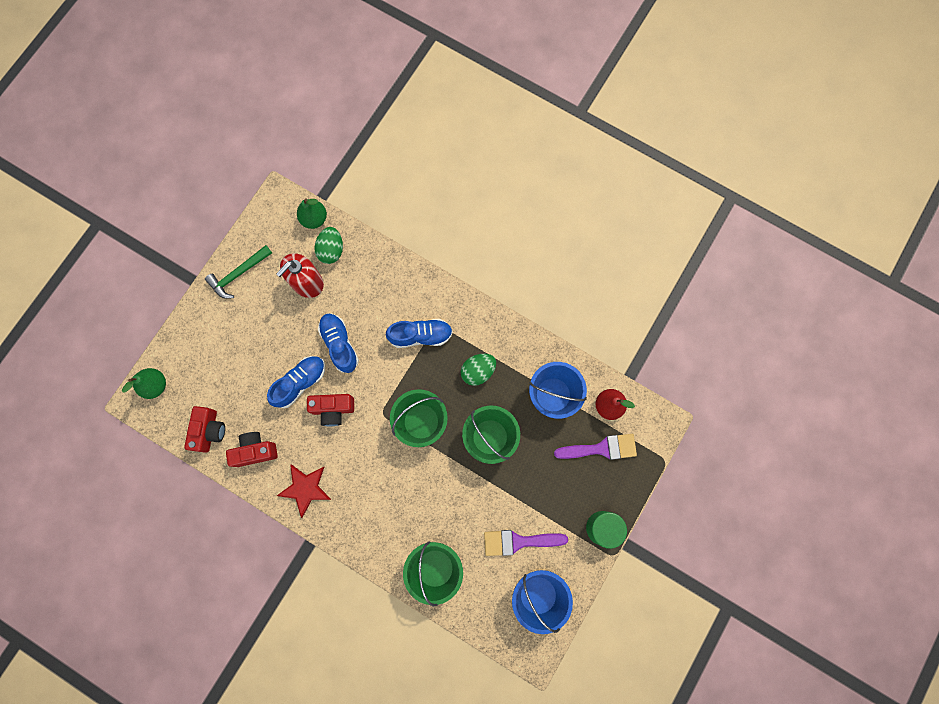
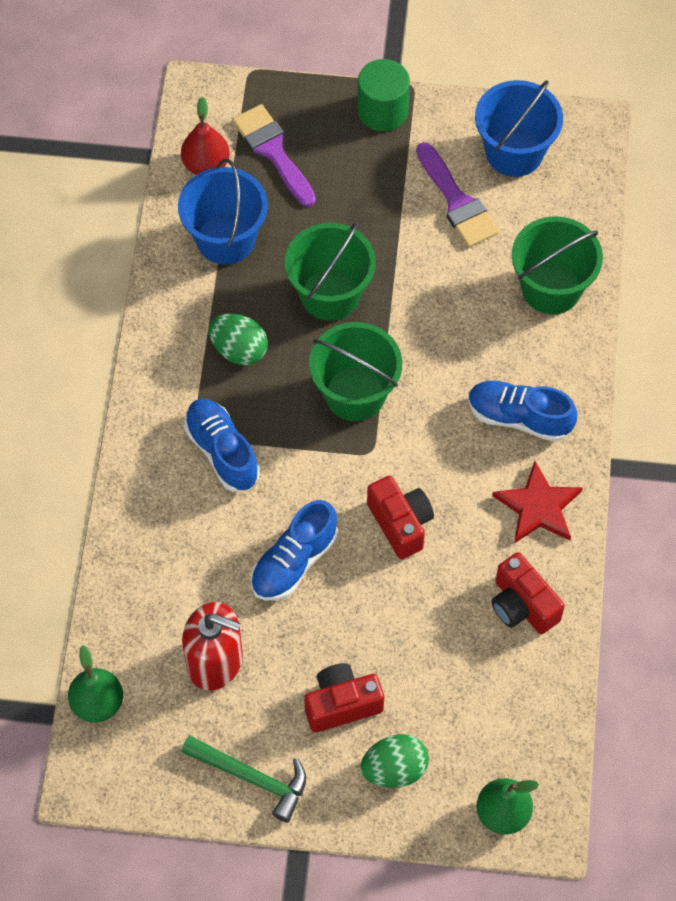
camera: 115 degrees left, 15 degrees down
red camera [184,406,225,453] -> red camera moved to [304,663,384,733]
blue shoe [267,356,325,408] -> blue shoe moved to [468,381,577,442]
green egg [314,227,343,264] -> green egg moved to [360,734,429,788]

